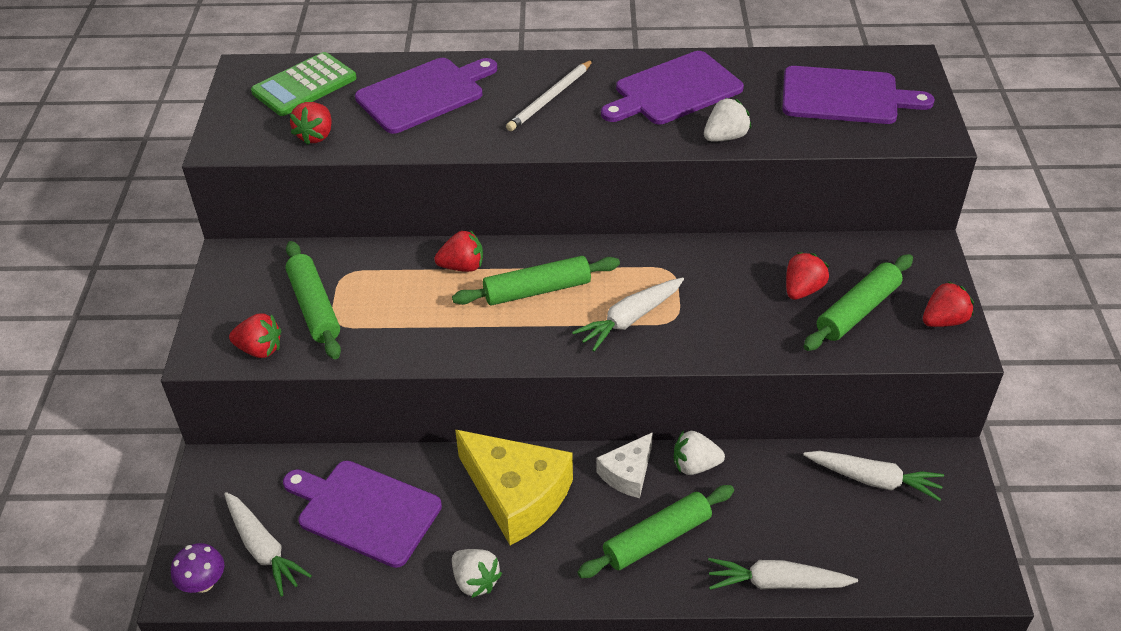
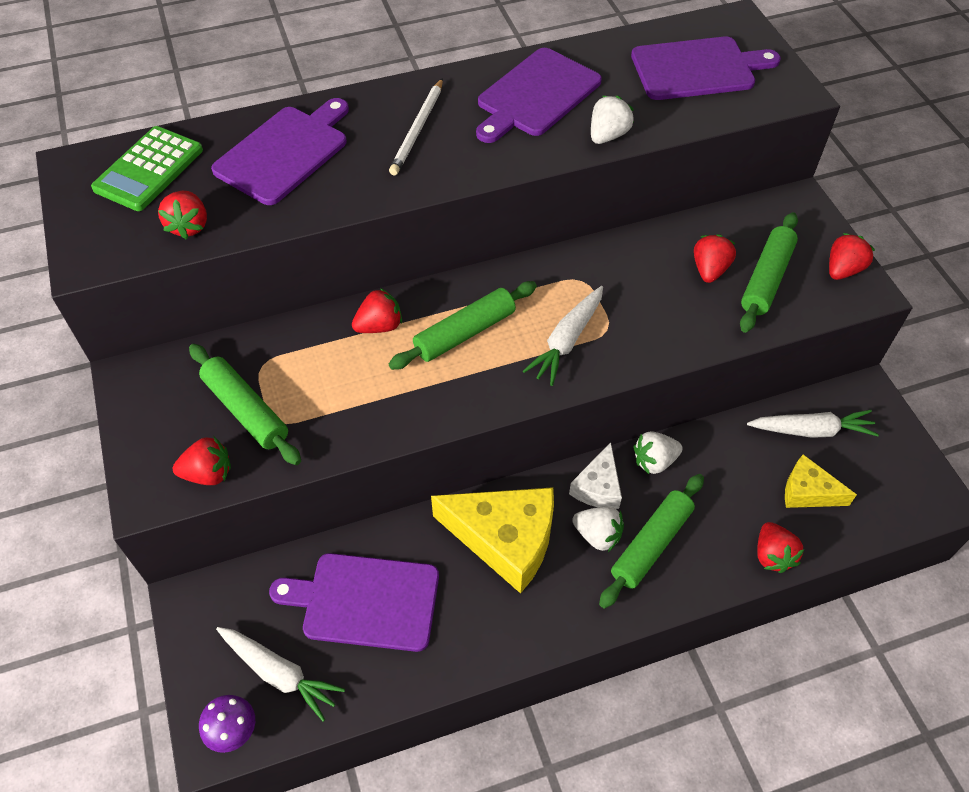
camera: 20 degrees left, 10 degrees up
white strawberry [452,549,502,598] -> white strawberry moved to [572,506,624,552]
white carrot [708,558,858,590] -> red strawberry [757,522,805,573]
none -> yellow cheese [785,454,857,508]

